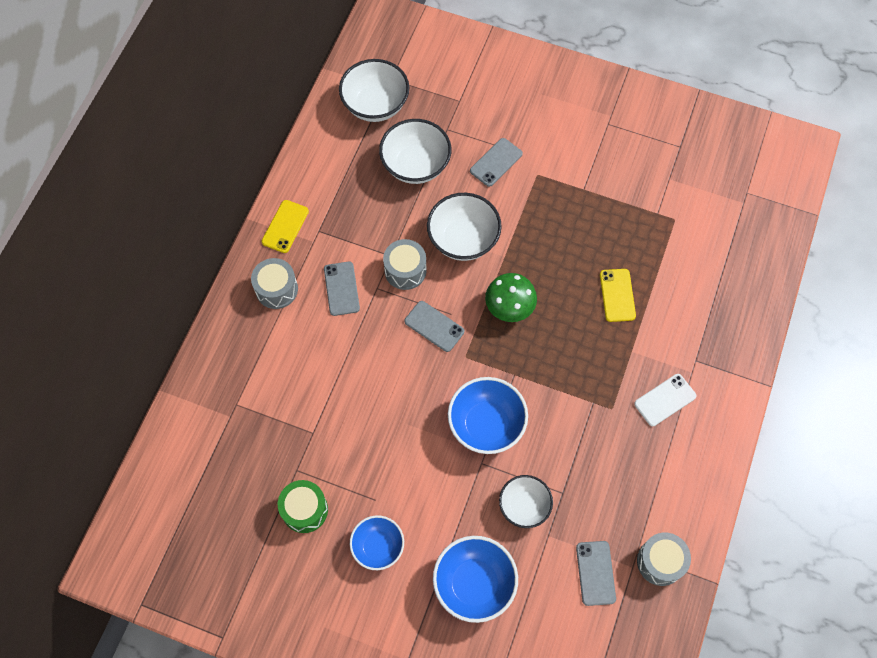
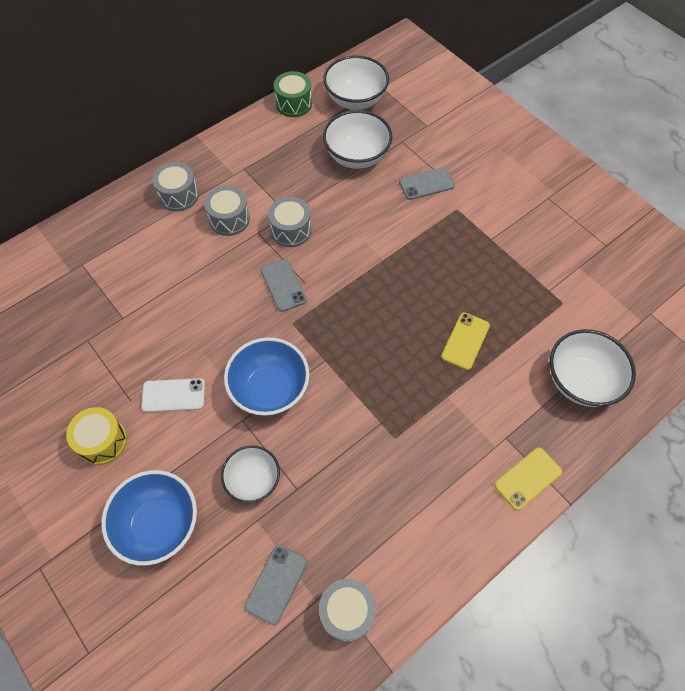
camera: 30 degrees right, 5 degrees down
yellow phone [262,200,309,253] -> yellow phone moved to [494,447,562,510]
green drum [278,480,328,533] -> green drum moved to [274,71,312,117]
grey phone [324,262,360,316] -> grey drum [204,186,250,236]
blue bowl [350,515,404,570] -> yellow drum [66,407,127,465]
white bowl [427,193,502,261] -> white bowl moved to [550,329,636,407]
green mushroom [485,273,537,322] -> none
white phone [634,374,696,426] -> white phone moved to [141,378,205,412]

